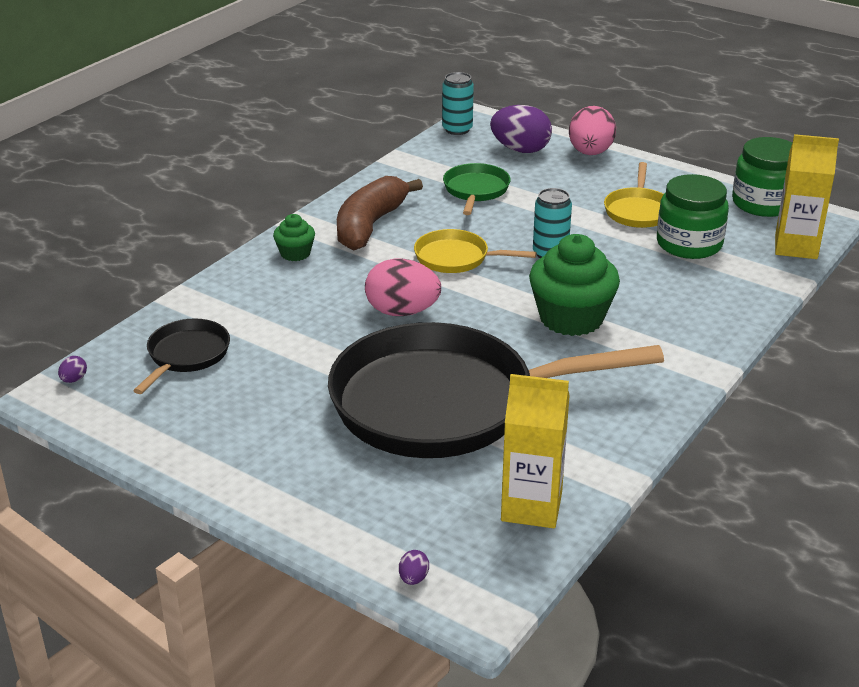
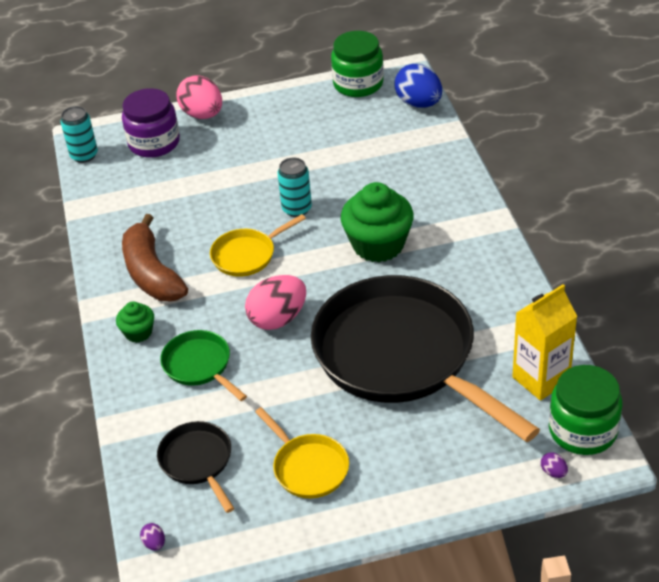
camera: 45 degrees left, 10 degrees up
black pan [328,322,664,458] -> black pan turned 105 degrees clockwise [311,275,540,442]
green pan [443,163,511,215] -> green pan moved to [160,330,247,401]
purple egg [490,105,552,153] -> purple jar [122,88,180,158]
yellow pan [604,162,663,228] -> yellow pan moved to [255,407,349,498]
green jar [657,174,729,259] -> green jar moved to [549,365,623,455]
yellow carton [775,134,839,259] -> blue egg [394,64,442,108]

